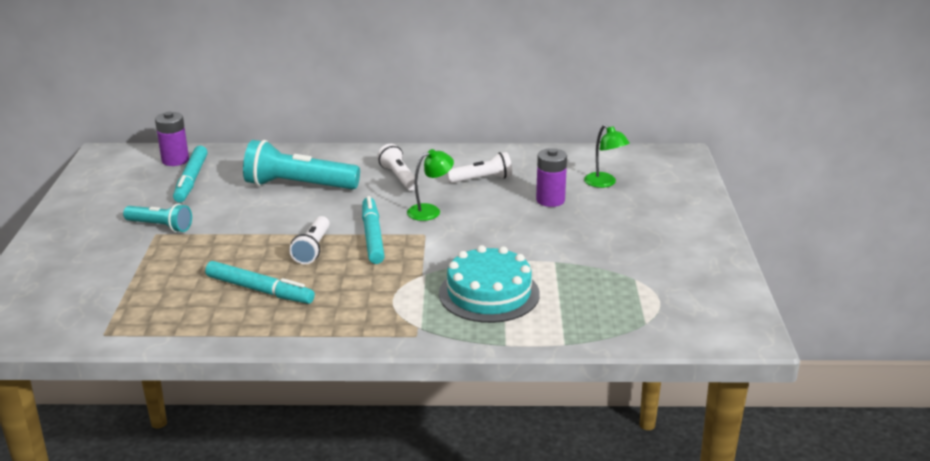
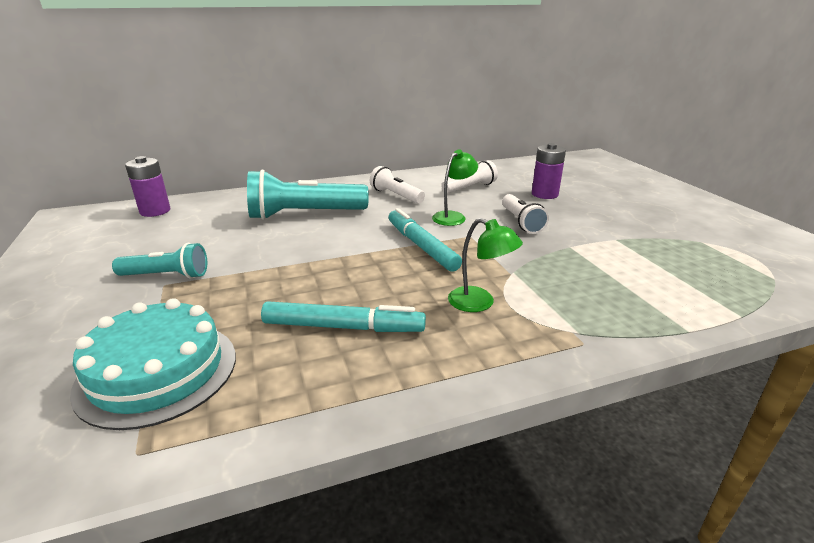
camera: 20 degrees left, 0 degrees up
turquoise marker [173,146,208,203] -> none
white flashlight [289,216,330,264] -> white flashlight moved to [502,194,549,234]
turquoise cake [439,245,540,323] -> turquoise cake moved to [70,298,236,430]
green lamp [584,124,630,188] -> green lamp moved to [448,218,523,312]

